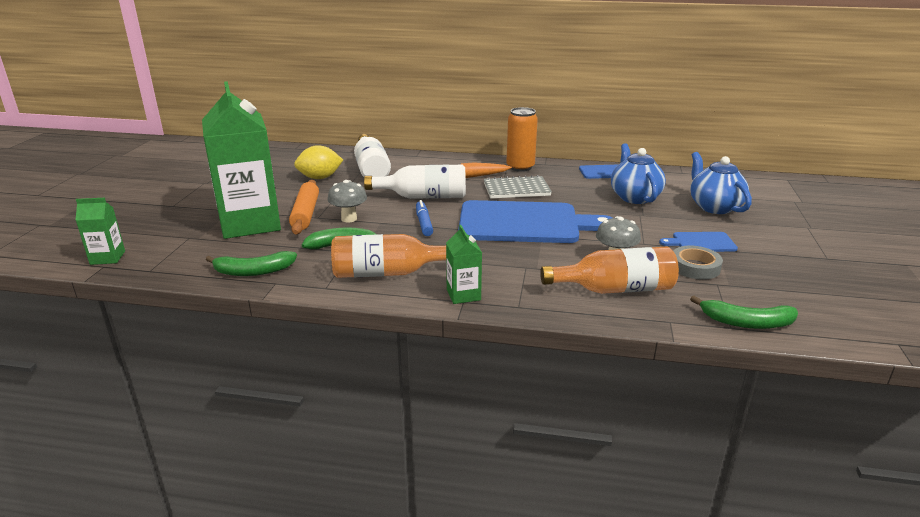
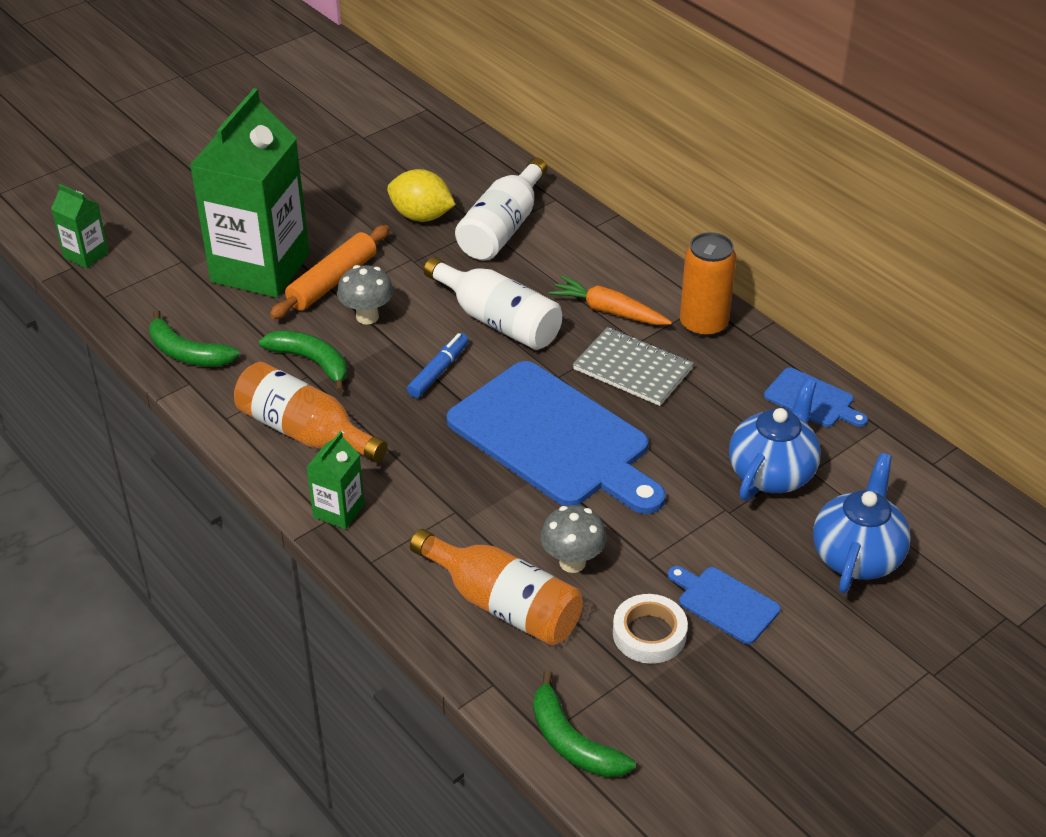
camera: 40 degrees right, 15 degrees up
grey tape [673,246,723,280] -> white tape [613,594,688,664]

